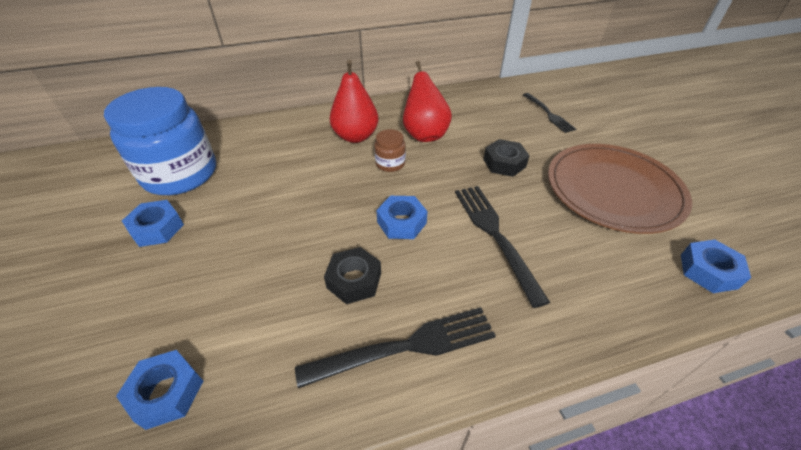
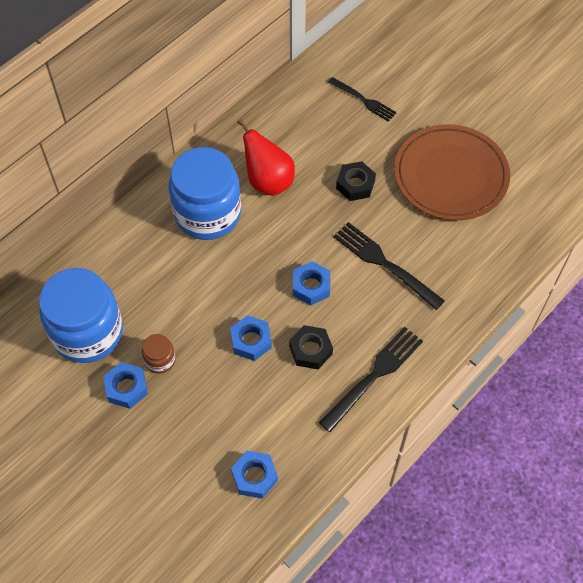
camera: 30 degrees left, 15 degrees up
red pear [330,60,379,143] -> blue jar [169,147,241,240]
brown jar [374,129,406,172] -> brown jar moved to [142,334,176,374]
blue nut [681,240,751,293] -> blue nut moved to [230,315,272,361]

